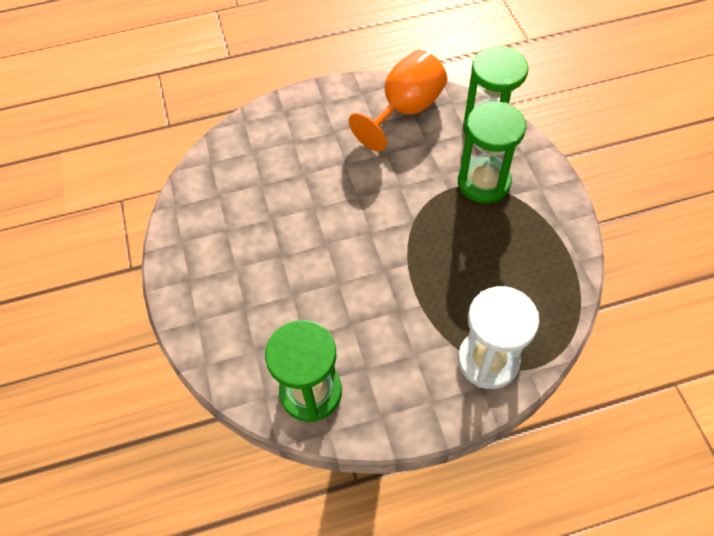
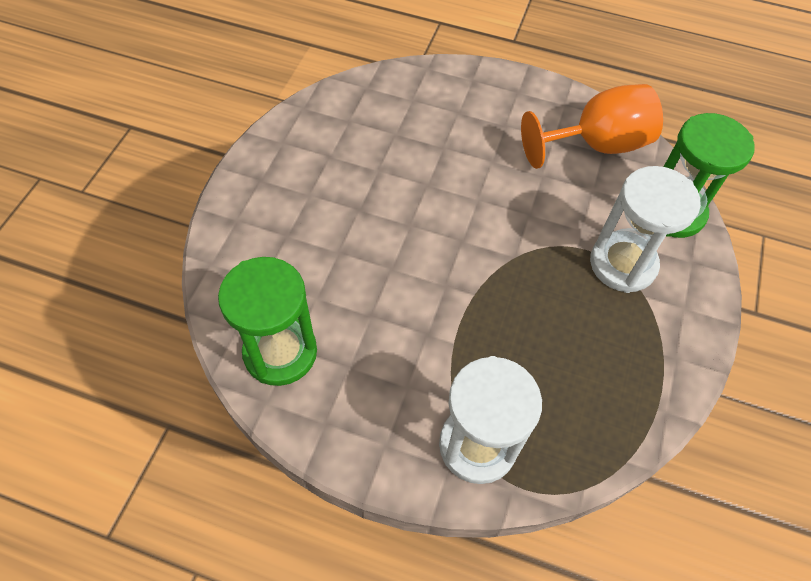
camera: 30 degrees right, 0 degrees up
green hourglass [458,101,526,203] -> white hourglass [590,166,701,293]

